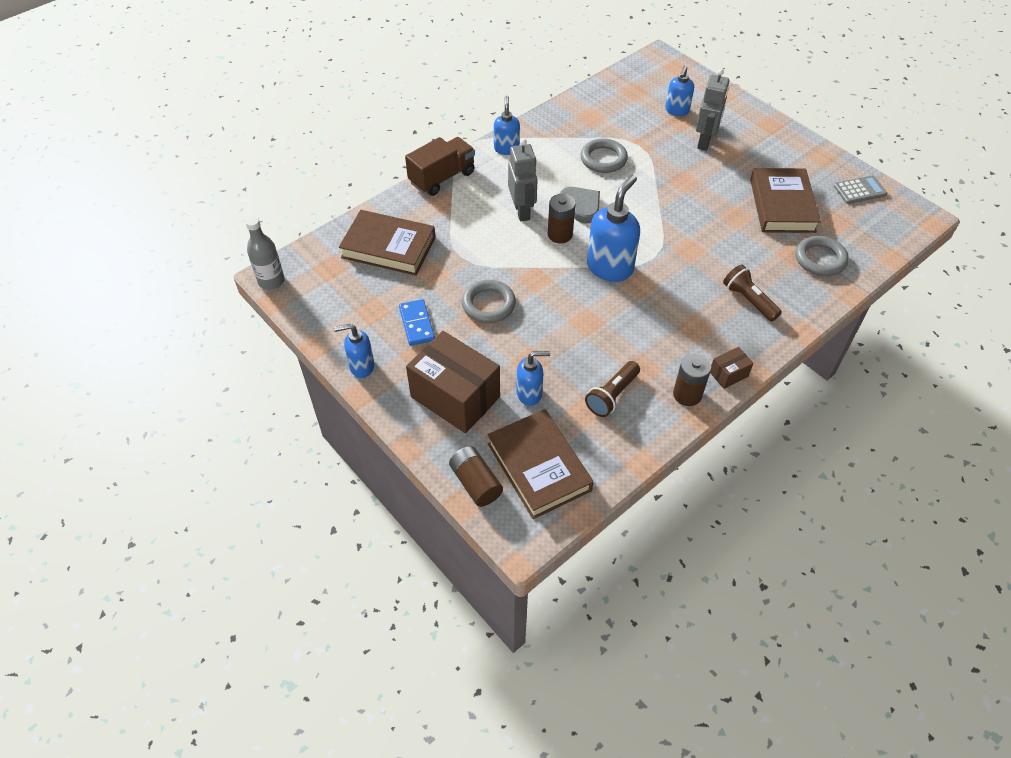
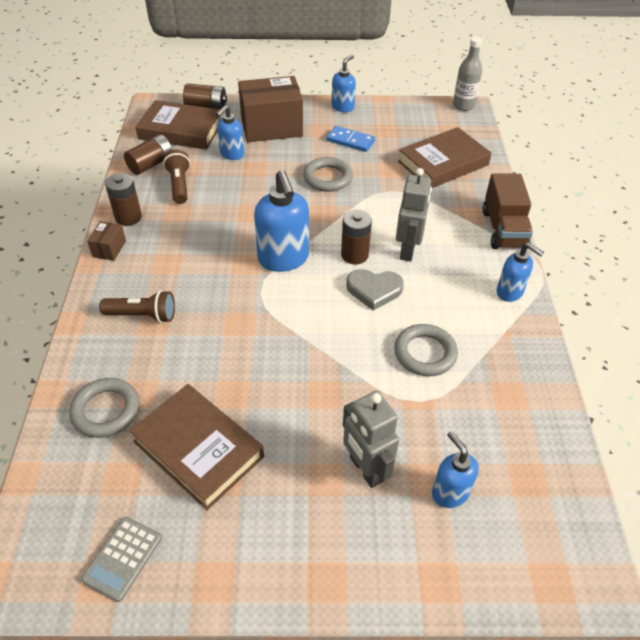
camera: 130 degrees right, 5 degrees down
grey robot [508,139,538,222] -> grey robot turned 105 degrees counterclockwise [396,168,432,261]
none -> brown battery [124,134,172,175]

